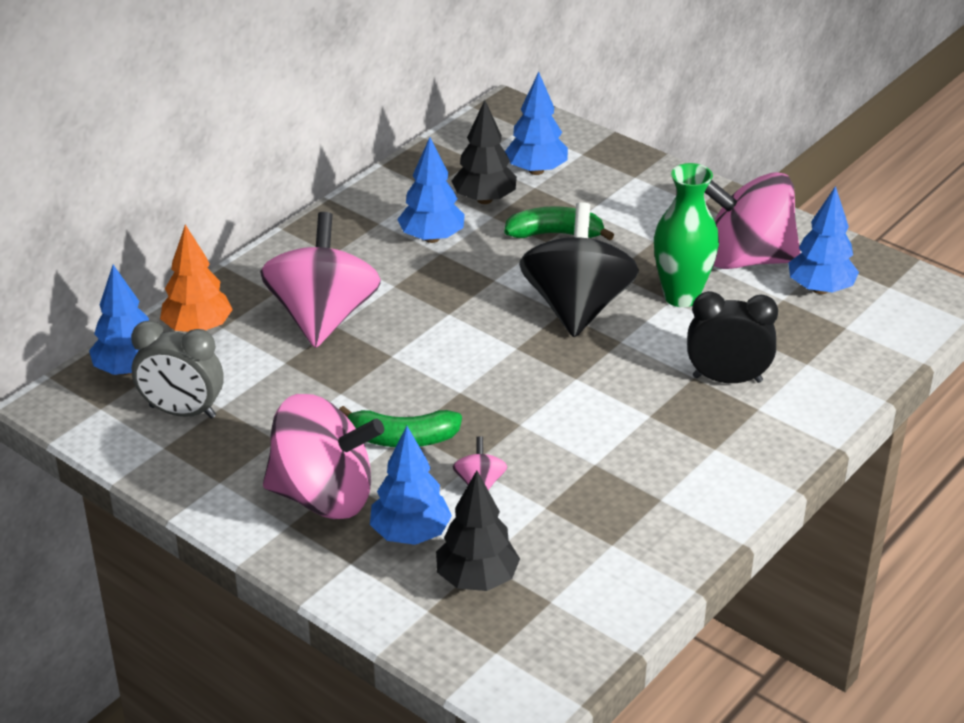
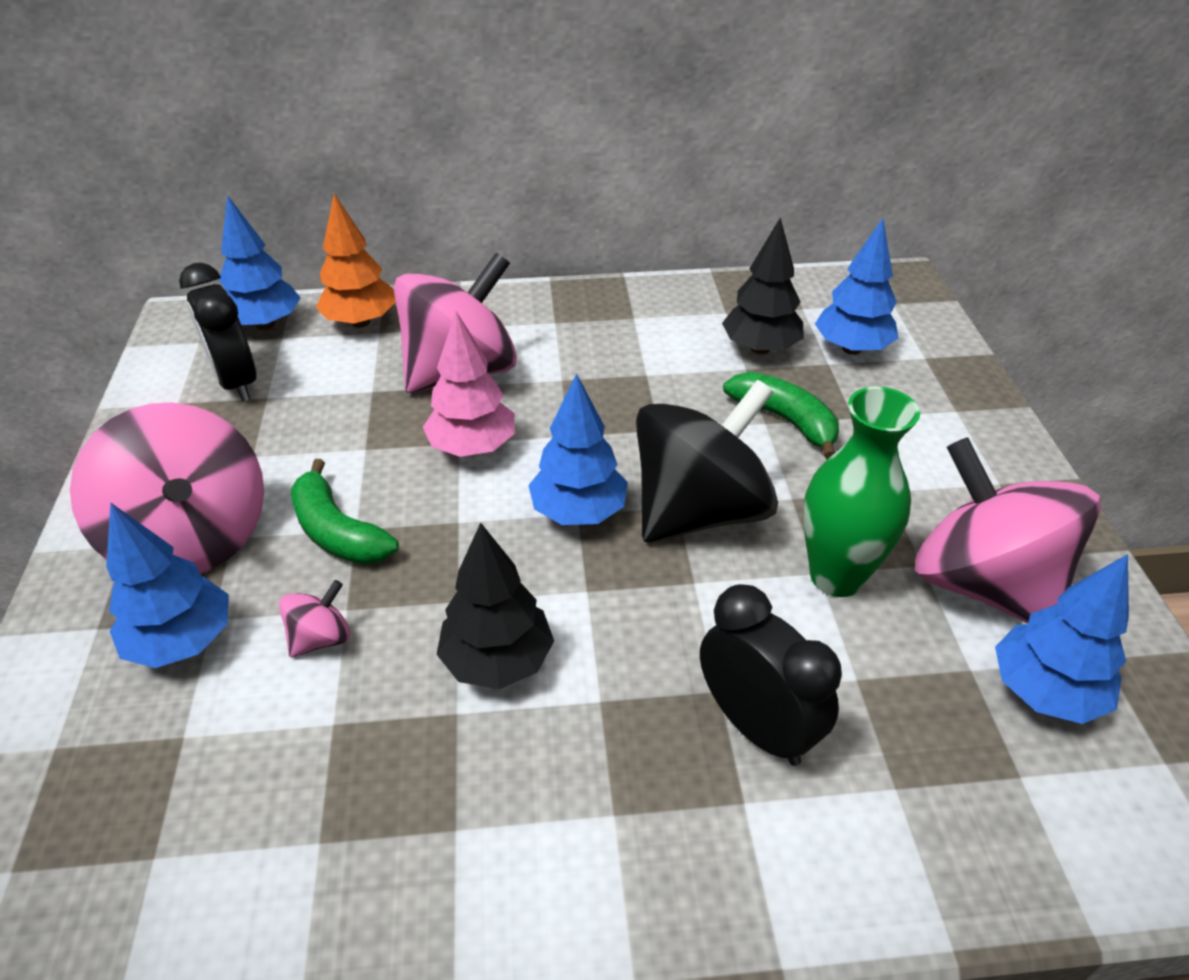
camera: 45 degrees right, 5 degrees up
grey clock [131,320,224,419] -> black clock [179,263,256,402]
blue tree [397,137,465,243] -> blue tree moved to [528,373,628,525]
black tree [436,470,520,591] -> black tree moved to [437,522,554,689]
none -> pink tree [423,311,515,457]

